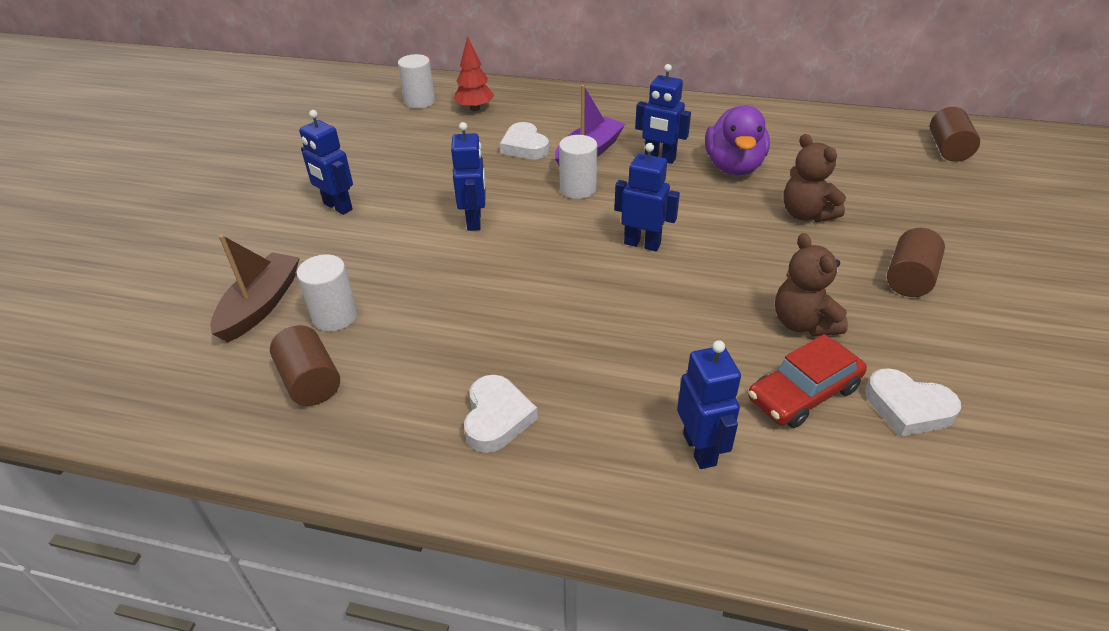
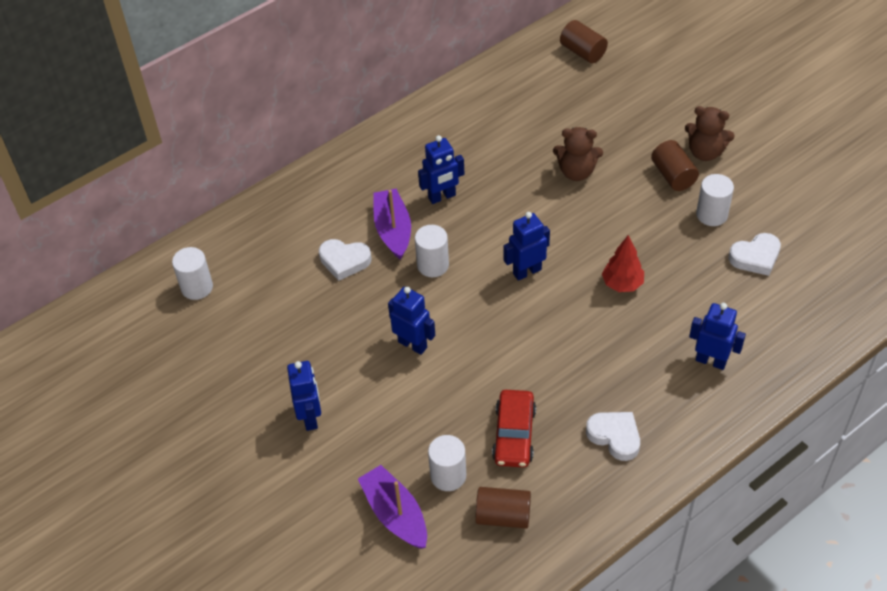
camera: 50 degrees left, 10 degrees up
brown boat [210,234,300,342] -> purple boat [358,465,427,549]
blue robot [299,110,353,215] -> blue robot turned 90 degrees counterclockwise [287,361,321,431]
red tree [454,36,494,111] -> red tree moved to [602,235,644,292]
purple duck [705,105,770,175] -> none
red car [748,334,867,428] -> red car moved to [492,390,536,468]
brown teddy bear [775,233,848,336] -> brown teddy bear moved to [685,106,735,161]
none -> white cylinder [696,174,734,226]

